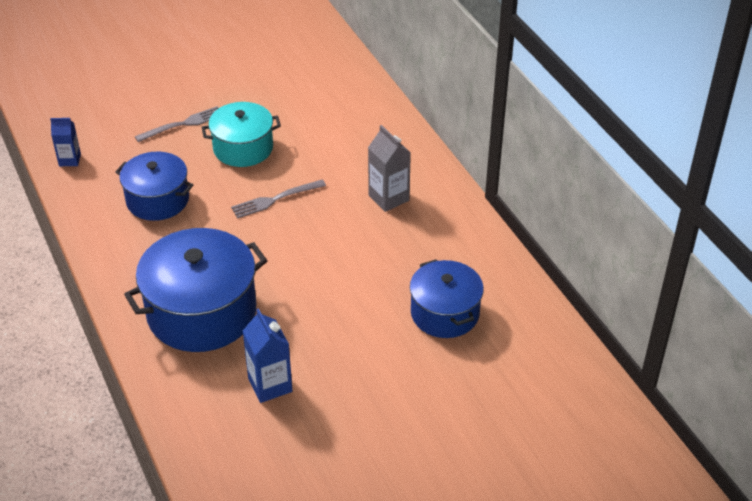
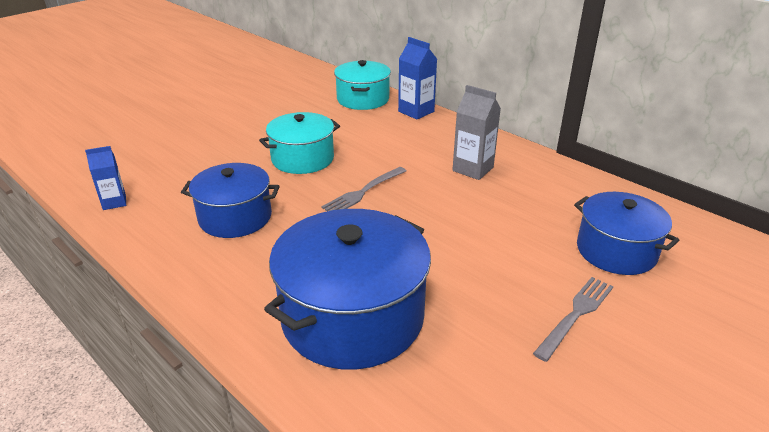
camera: 20 degrees left, 10 degrees down
grey fork [135,106,219,142] -> grey fork moved to [533,277,613,362]
blue carton [243,308,292,403] -> blue carton moved to [398,37,437,119]
none -> turquoise pot [334,60,391,110]

